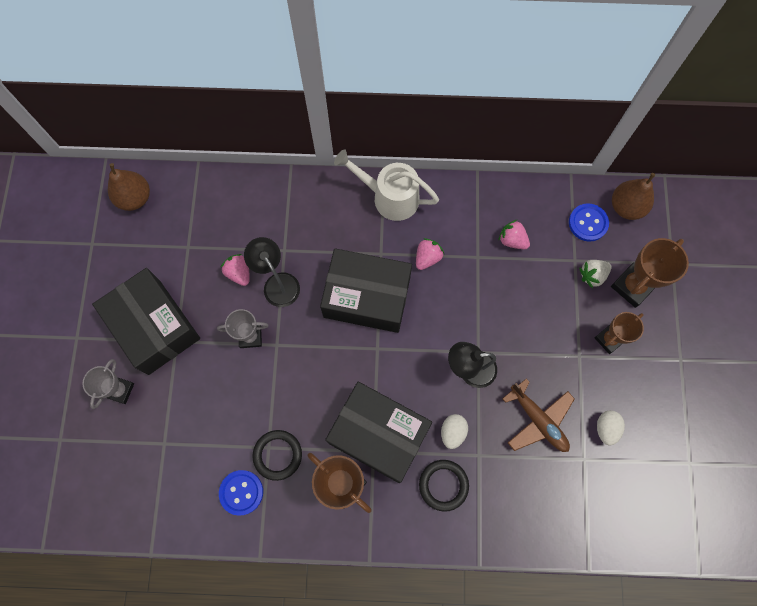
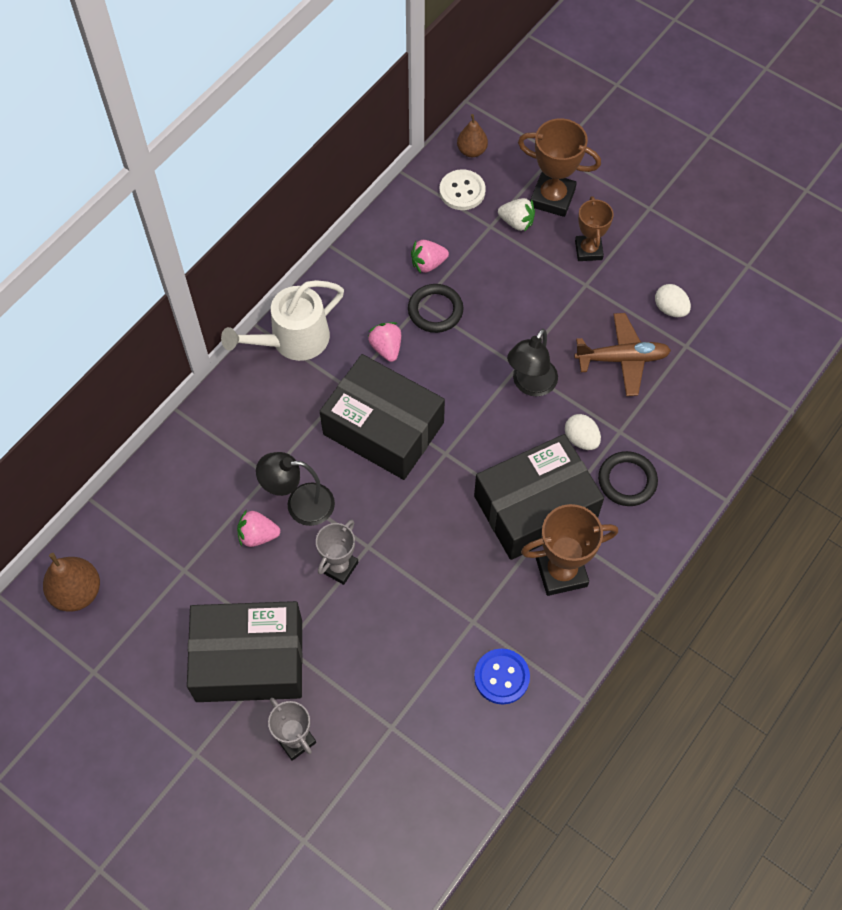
camera: 55 degrees left, 10 degrees down
black ring [252,430,302,481] -> black ring moved to [408,284,464,333]
black box [320,248,412,333] -> black box turned 75 degrees clockwise [320,354,445,480]
blue button [569,203,609,242] -> white button [439,169,486,210]
white strawberry [579,260,612,289] -> white strawberry turned 75 degrees counterclockwise [498,198,535,232]
brown trophy [611,238,689,308] -> brown trophy turned 60 degrees counterclockwise [518,119,601,217]
brown pear [612,173,655,220] -> brown pear [457,114,488,157], size x0.66

